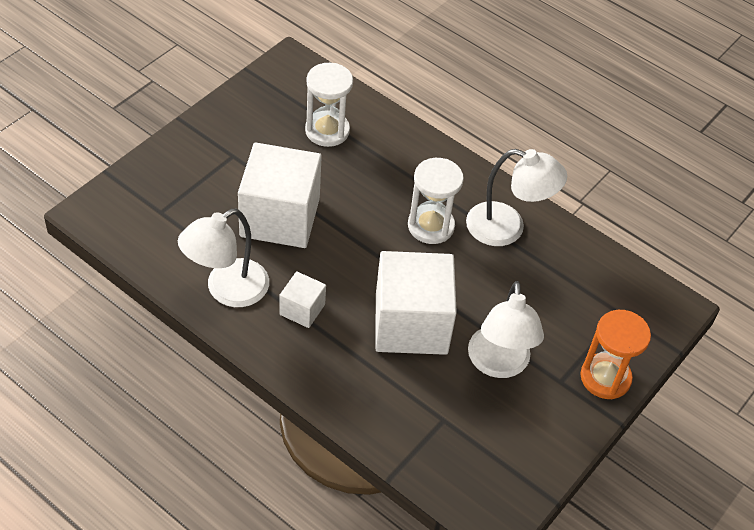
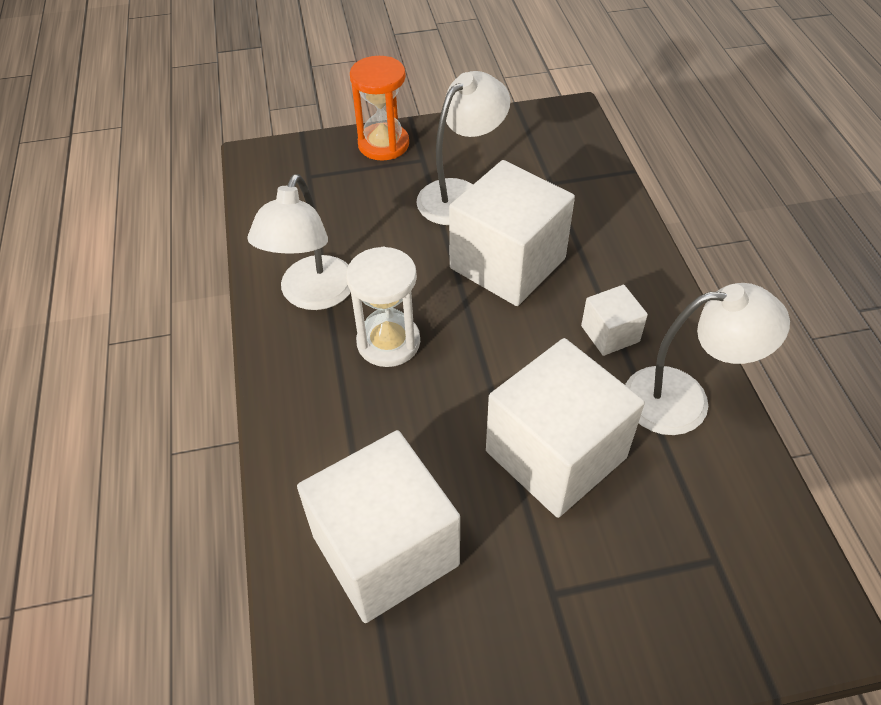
camera: 135 degrees left, 0 degrees up
white hourglass [305,63,353,147] -> white cube [297,430,460,623]
white lamp [466,149,567,246] -> white lamp turned 135 degrees counterclockwise [247,174,351,310]

